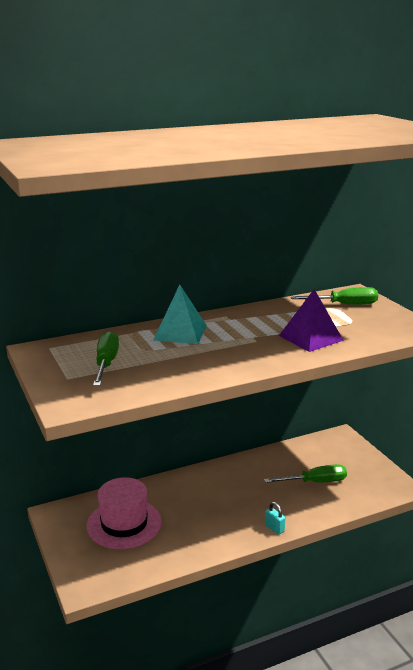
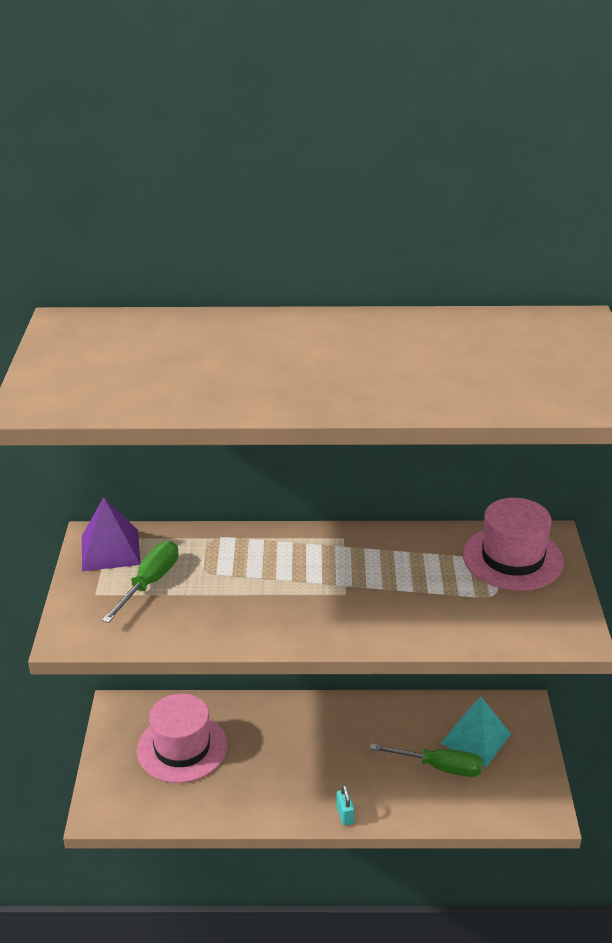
camera: 25 degrees right, 10 degrees up
turquoise pyramid [153,285,207,344] -> turquoise pyramid moved to [441,697,511,767]
purple pyramid [279,289,344,352] -> purple pyramid moved to [82,497,141,571]
green screwdriver [291,287,378,305] -> pink hat [463,498,564,591]

